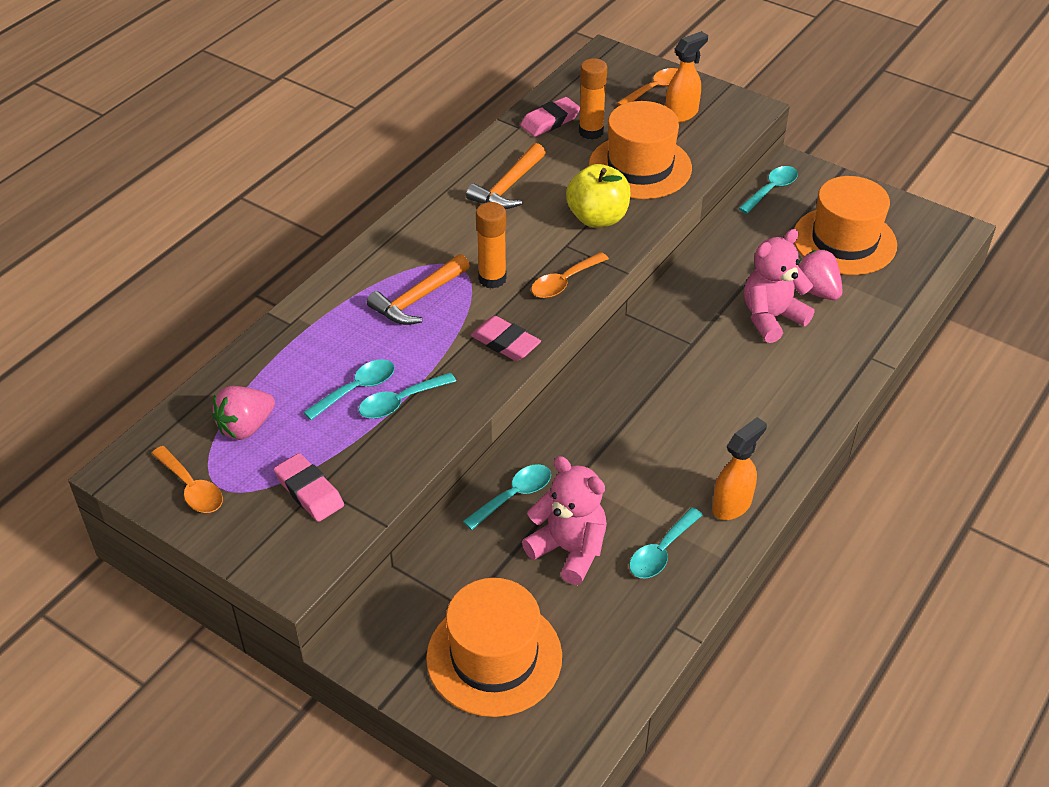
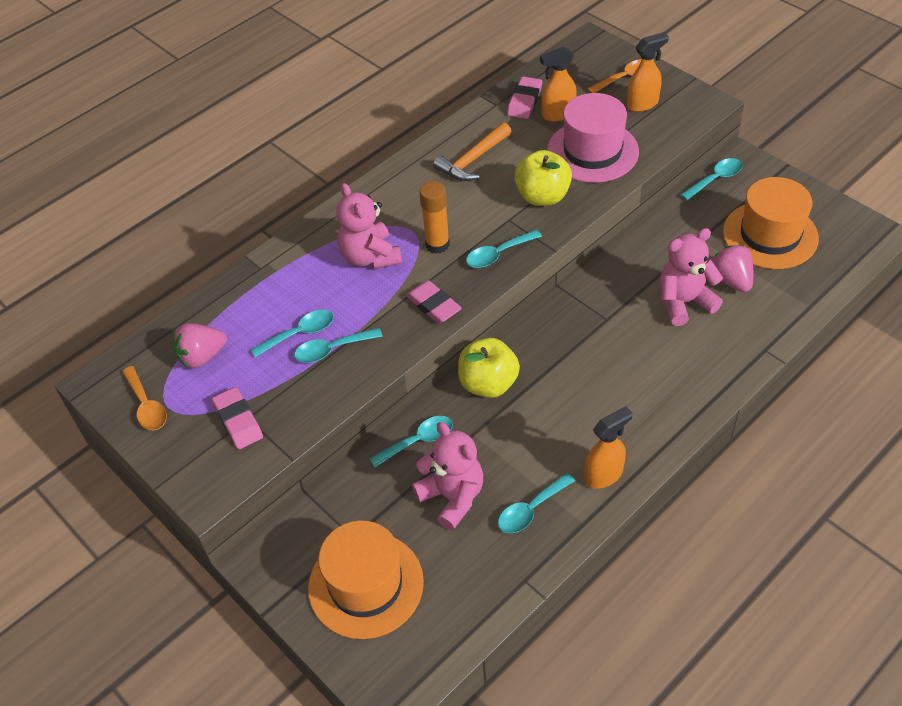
camera: 15 degrees right, 5 degrees up
orange hammer [367,254,470,325] -> pink teddy bear [336,183,402,269]
pink eraser [520,97,580,137] -> pink eraser turned 45 degrees counterclockwise [507,76,542,119]
orange spoon [531,252,609,298] -> turquoise spoon [466,229,542,268]
orange glue stick [579,58,607,139] -> orange spray bottle [540,46,577,122]
orange hat [589,101,692,199] -> pink hat [547,93,639,183]
none -> yellow apple [458,338,520,398]

